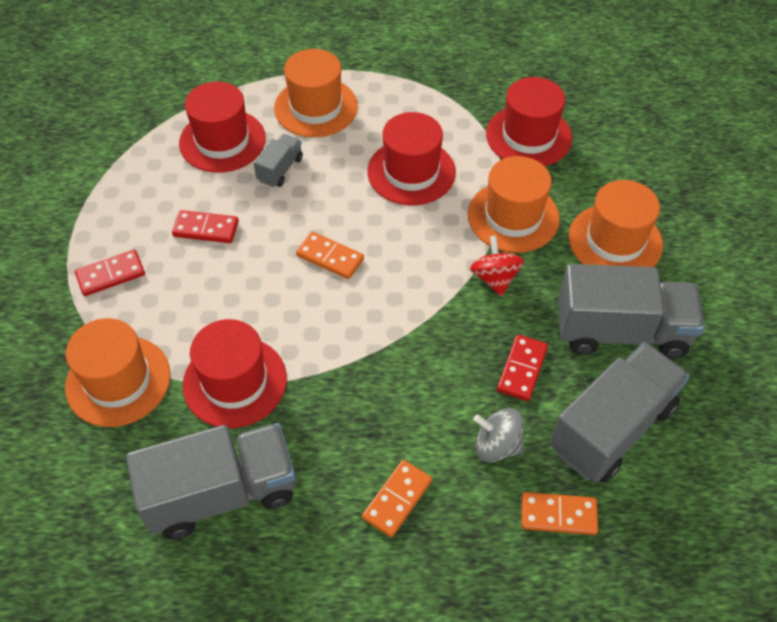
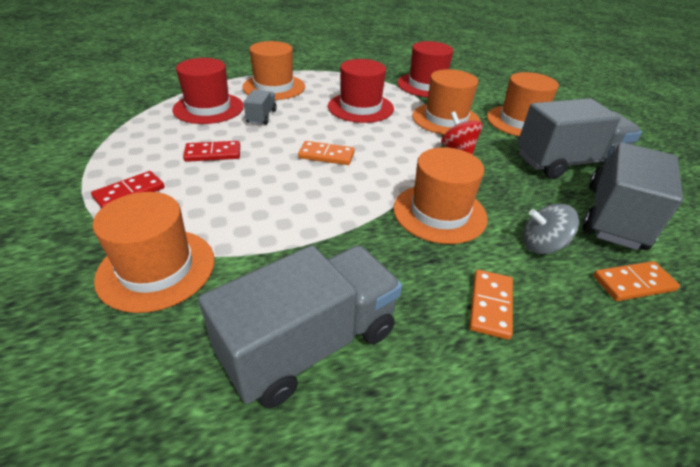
camera: 20 degrees left, 15 degrees down
red hat [182,319,287,428] -> none
red domino [497,335,548,401] -> none
none -> orange hat [393,147,488,244]

